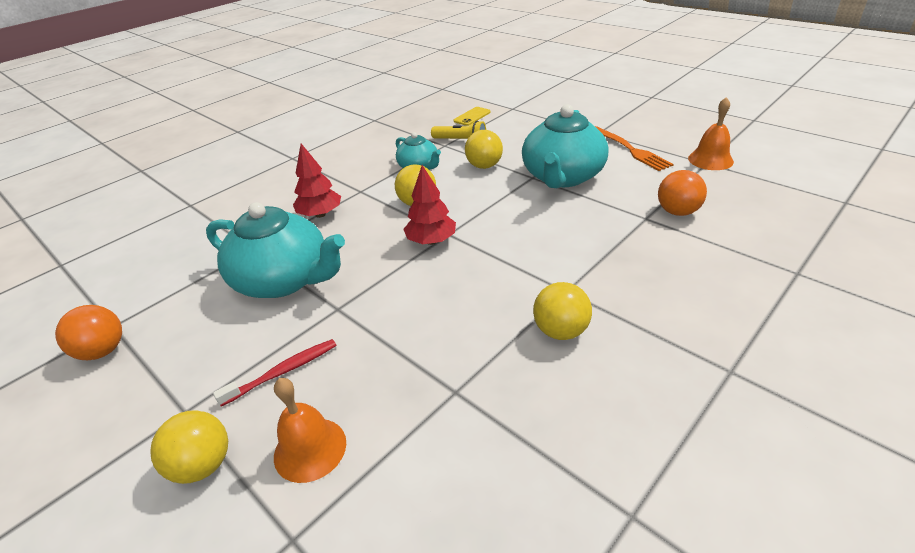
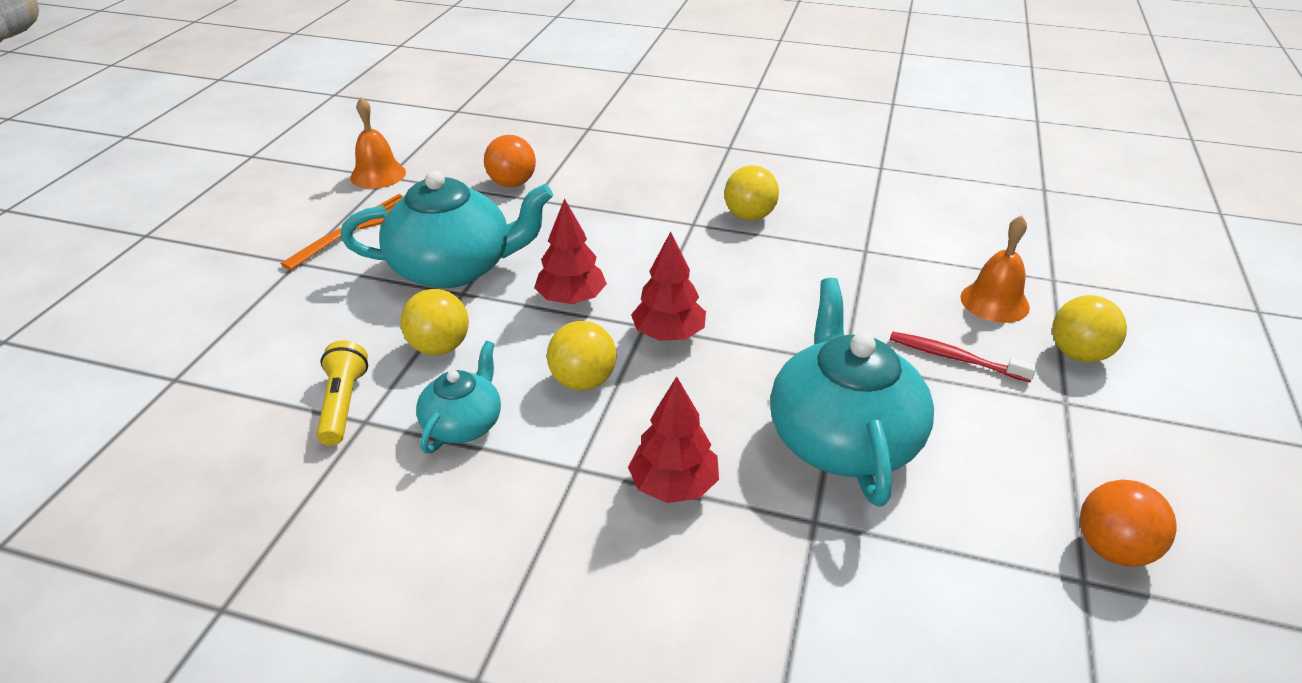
camera: 120 degrees left, 0 degrees up
yellow phone [453,107,491,126] -> none
none -> red tree [534,198,607,304]

